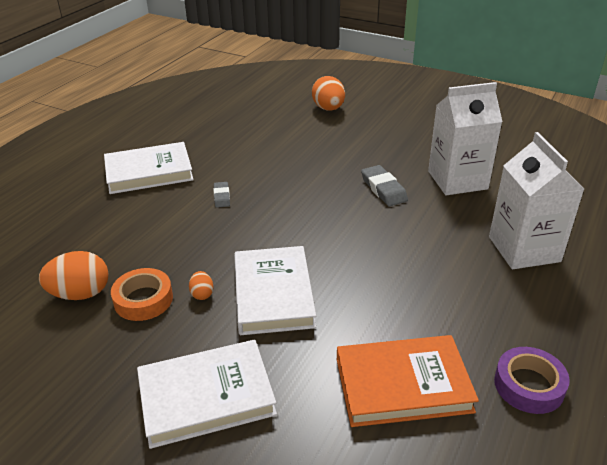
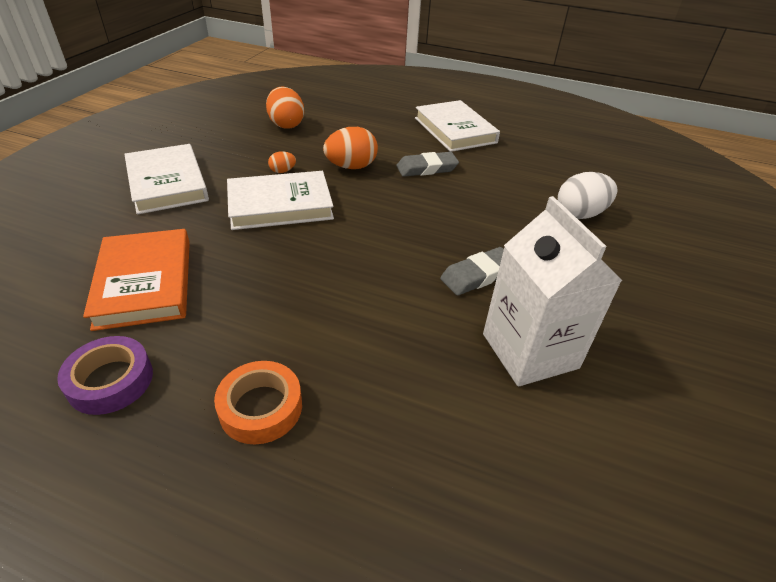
camera: 80 degrees right, 5 degrees up
orange tape [111,268,173,321] -> orange tape moved to [214,361,302,444]
grey eraser [213,182,230,208] -> grey eraser [396,152,459,177], size x1.62
orange egg [312,76,345,110] -> orange egg moved to [323,127,378,169]
white carton [489,132,584,269] -> none
none -> white egg [558,172,617,219]

